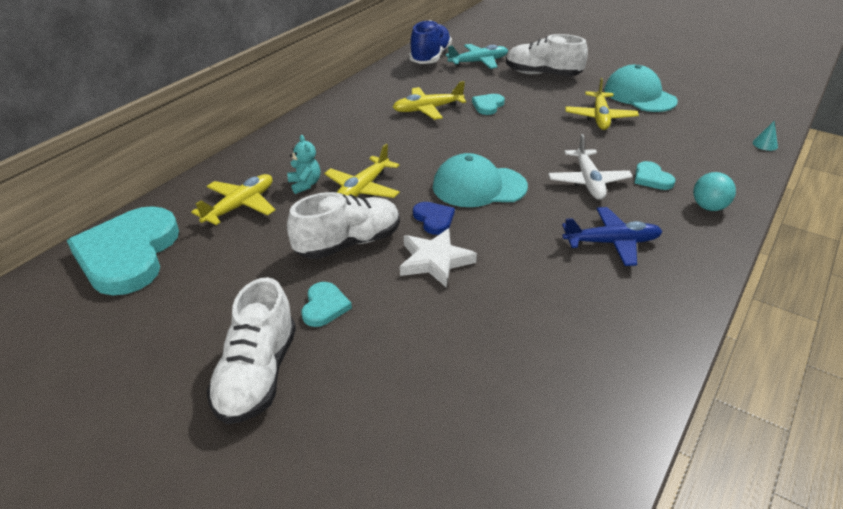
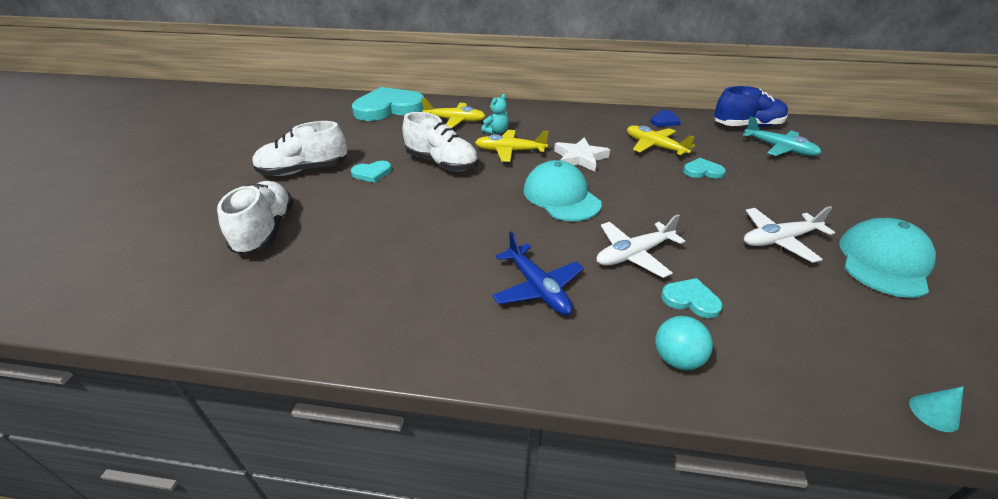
camera: 65 degrees right, 0 degrees up
white star [400,228,477,288] -> white star moved to [554,137,610,172]
blue heart [413,202,455,235] -> blue heart moved to [650,110,681,127]
white shoe [506,34,588,76] -> white shoe moved to [217,181,294,255]
yellow plane [565,78,639,130] -> white plane [744,206,835,263]
turquoise heart [635,161,676,190] -> turquoise heart turned 75 degrees clockwise [661,278,723,318]

